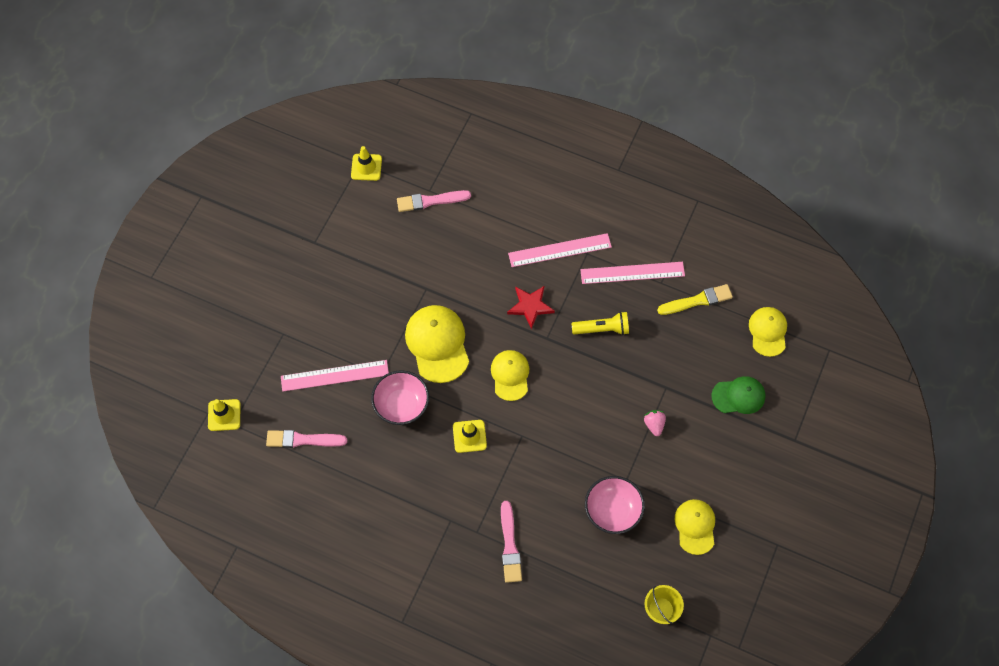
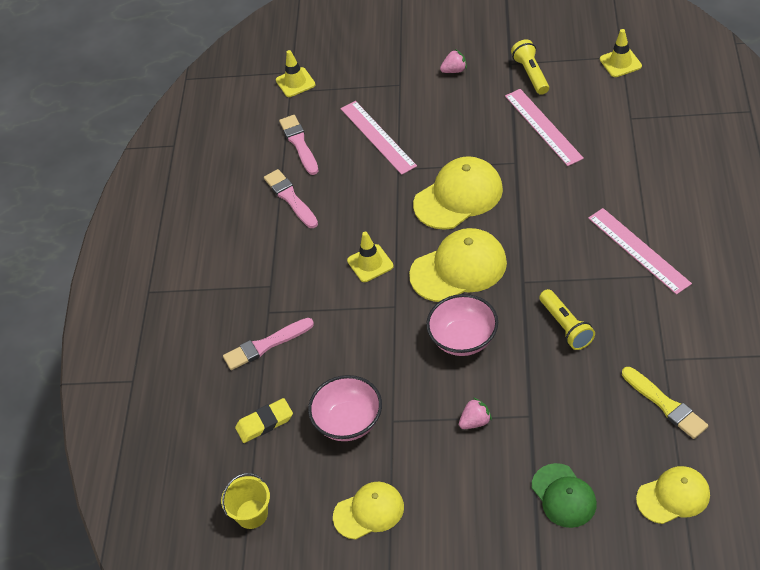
camera: 75 degrees right, 15 degrees down
pink bowl [371,370,429,425] -> pink bowl moved to [426,294,498,356]
pink brush [397,190,471,212] -> pink brush moved to [264,169,318,228]
yellow cap [491,350,529,401] -> yellow cap [409,228,507,302], size x1.57
red star [507,286,555,329] -> none
pink ruler [580,262,685,284] -> pink ruler moved to [505,89,584,166]
none -> yellow eraser [235,398,293,443]
none -> pink strawberry [440,49,467,73]
none -> yellow flashlight [511,39,549,95]

